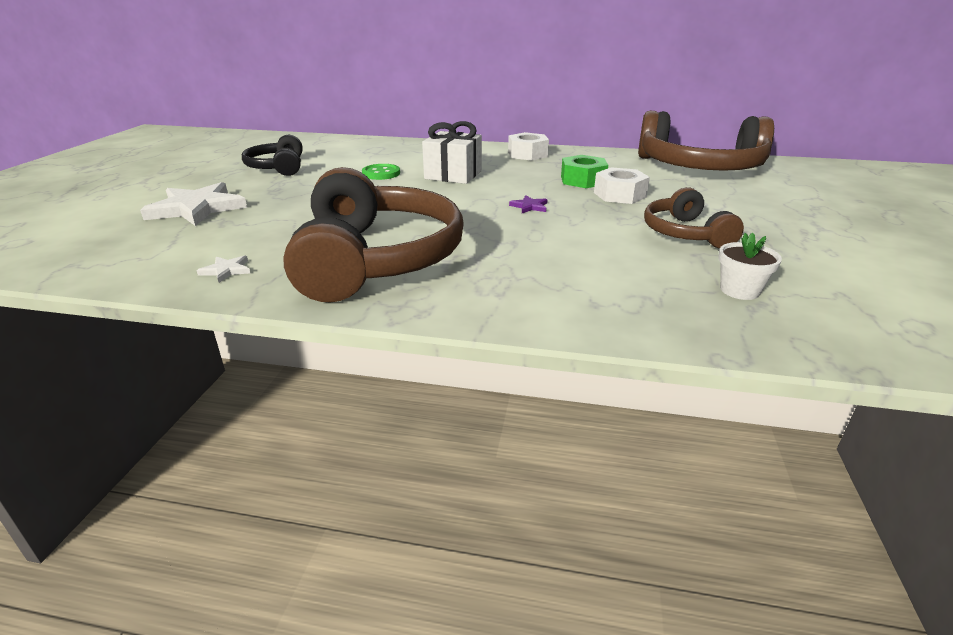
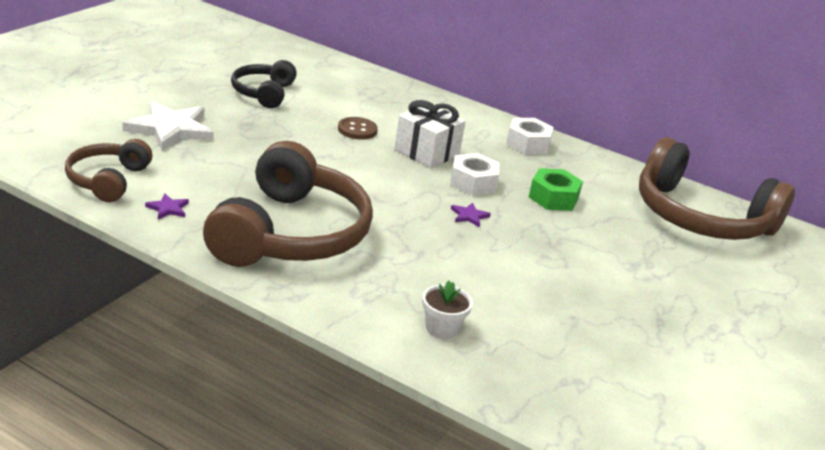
camera: 15 degrees right, 0 degrees up
white star [197,255,250,283] -> purple star [145,194,189,219]
green button [362,164,400,180] -> brown button [338,117,378,140]
white nut [594,167,650,204] -> white nut moved to [450,153,499,196]
brown headphones [644,187,744,248] -> brown headphones moved to [65,139,152,202]
white flower pot [718,233,782,300] -> white flower pot moved to [422,280,473,339]

